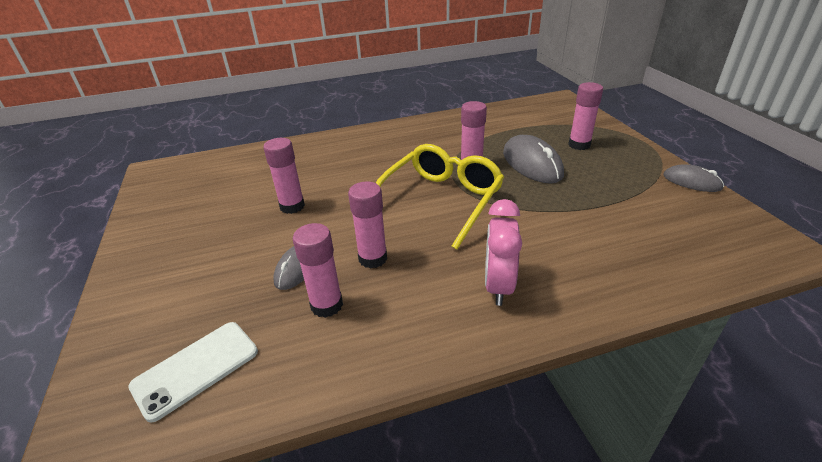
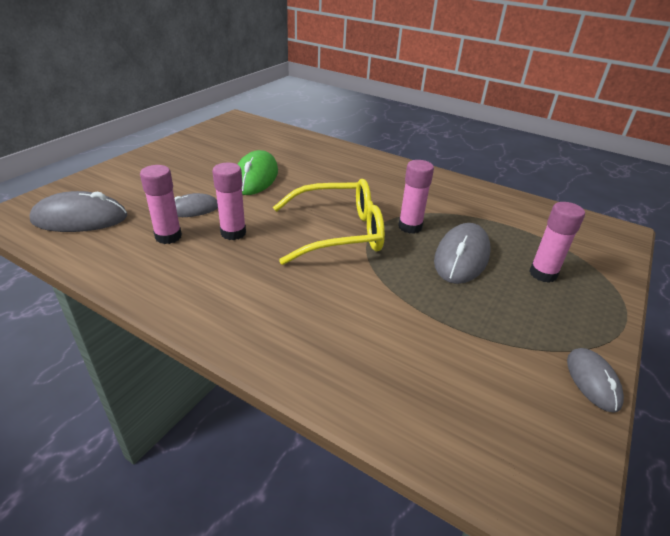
camera: 45 degrees right, 0 degrees up
white phone [128,322,258,423] -> grey mouse [29,191,127,232]
pink glue stick [263,138,305,214] -> green mouse [237,150,278,195]
pink clock [485,199,522,306] -> none

